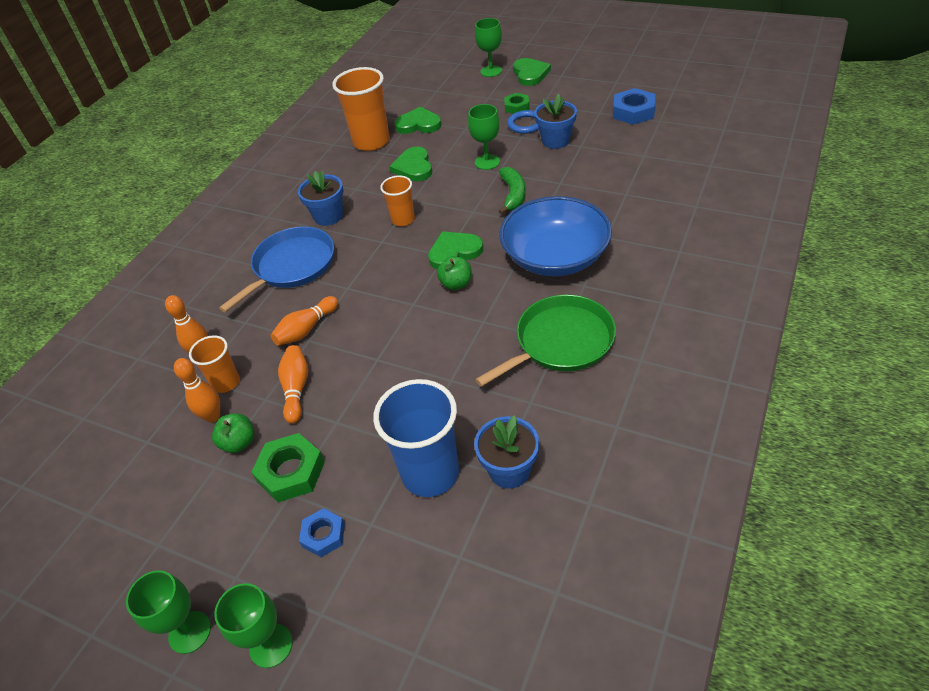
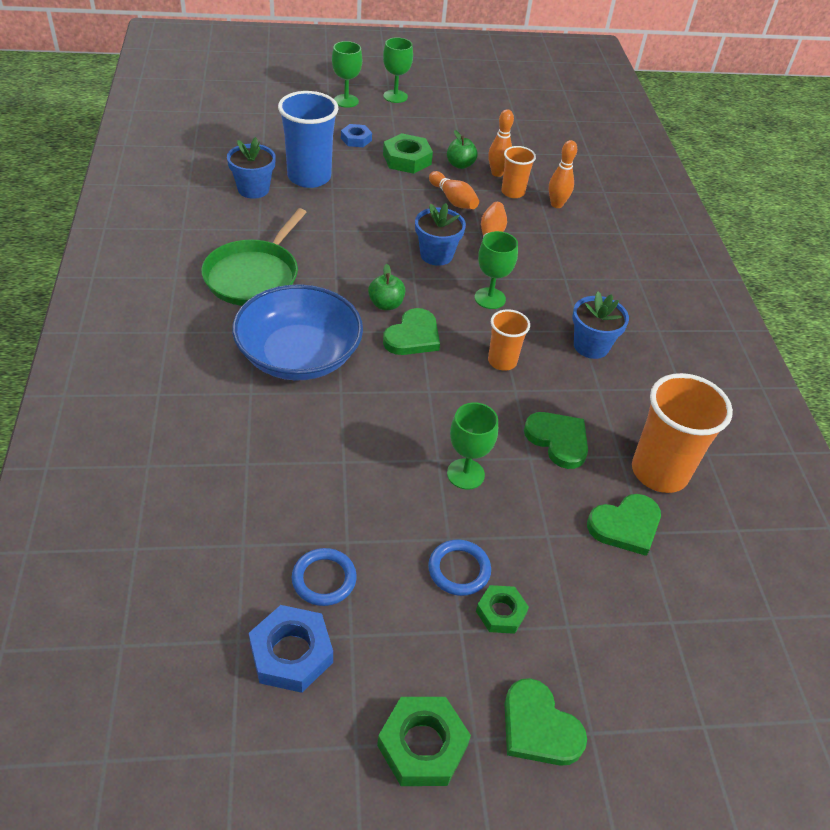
camera: 140 degrees right, 0 degrees up
blue pan [219,227,334,312] -> none
green goblet [475,18,502,77] -> green goblet moved to [475,231,518,309]
green banana [499,167,526,214] -> none
blue flower pot [534,94,577,149] -> blue flower pot moved to [415,203,466,266]
none -> blue ring [292,548,357,606]
none -> green nut [377,697,471,786]

